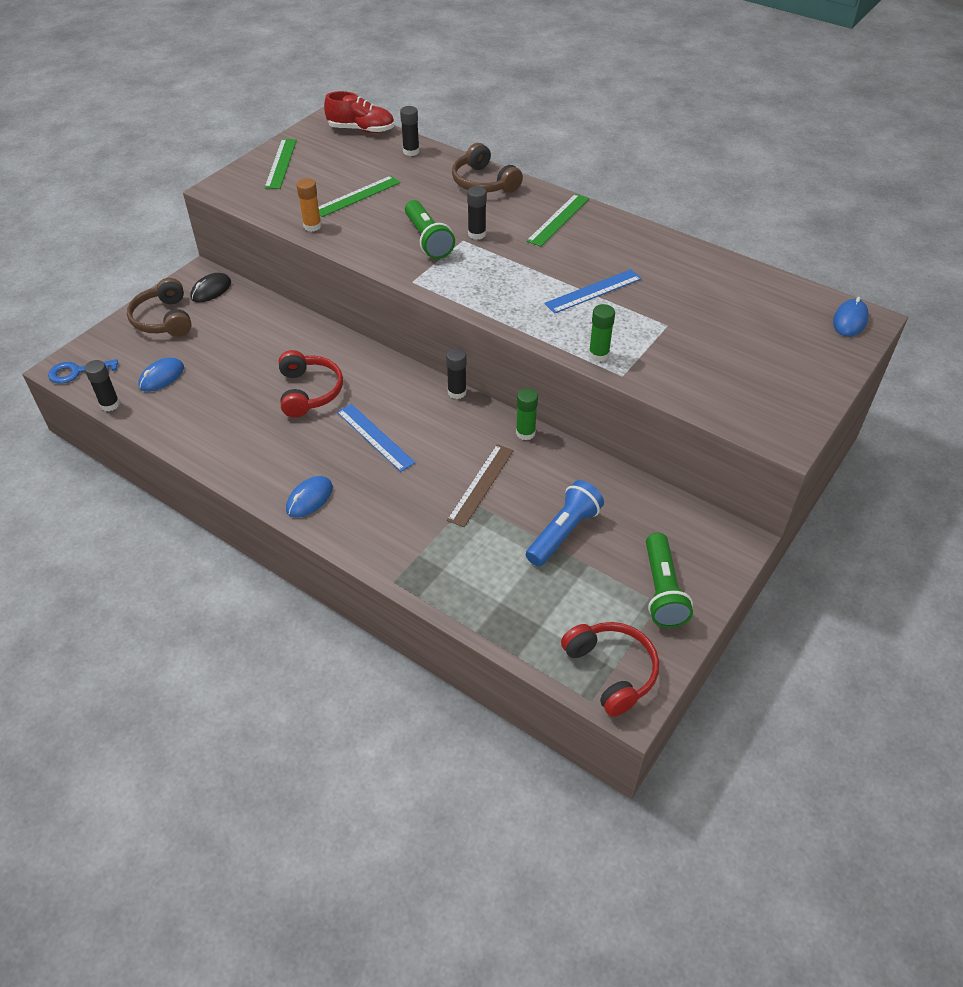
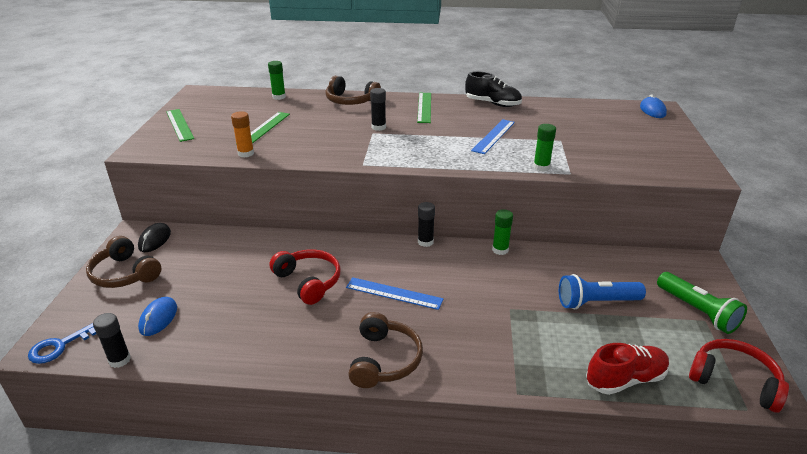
camera: 30 degrees left, 15 degrees down
blue mouse [286,476,333,518] -> brown headphones [348,312,423,388]
red shoe [324,91,394,133] -> red shoe moved to [586,343,670,395]
black glue stick [400,106,420,156] -> green glue stick [268,61,286,100]
green flashlight [405,200,455,259] -> none
brown ruler [447,444,514,527] -> none
blue flashlight [526,480,604,566] -> blue flashlight turned 105 degrees counterclockwise [559,274,646,310]
none -> black shoe [465,71,522,107]

